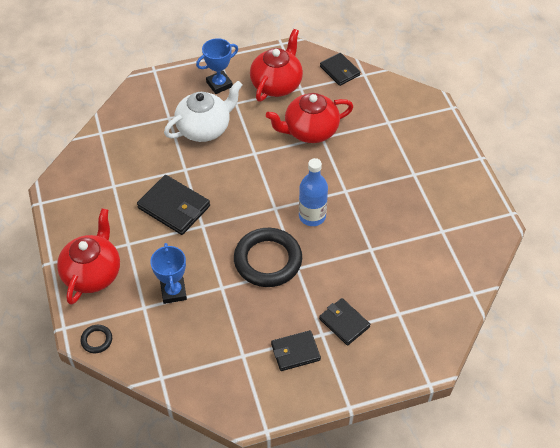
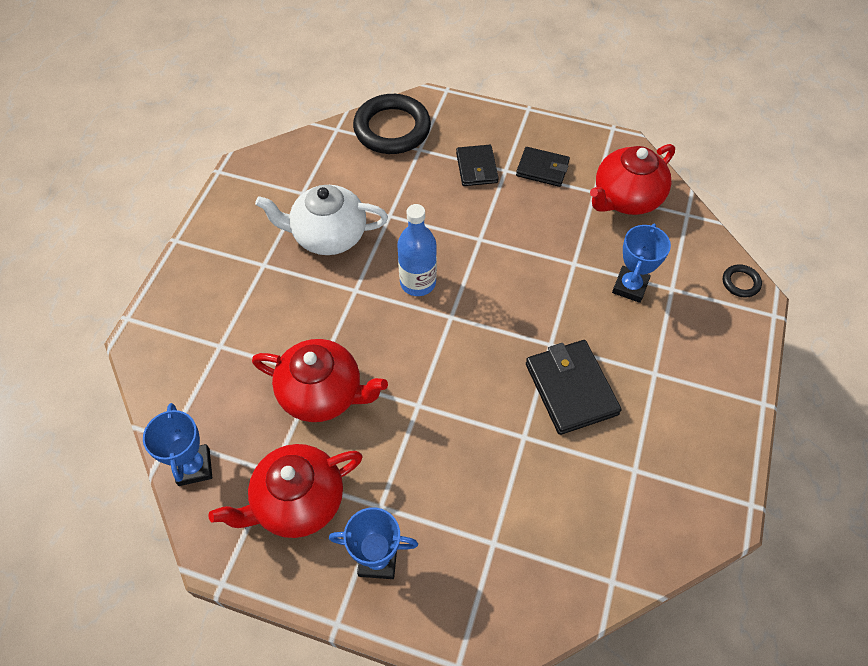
camera: 145 degrees left, 5 degrees up
red teapot [57,208,120,305] -> red teapot moved to [590,144,675,215]
white teapot [164,81,243,142] -> white teapot moved to [255,185,388,255]
black ring [234,228,302,287] -> black ring moved to [353,94,431,154]
black wallet [320,53,361,86] -> blue trophy [143,403,212,486]

